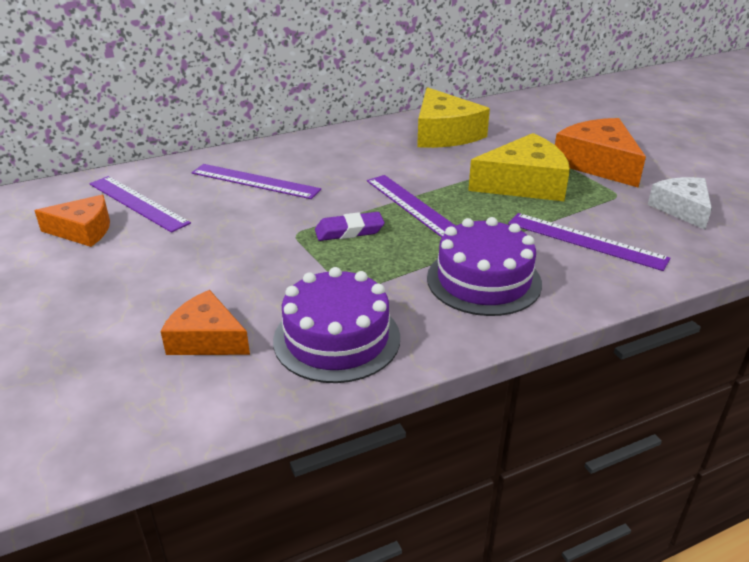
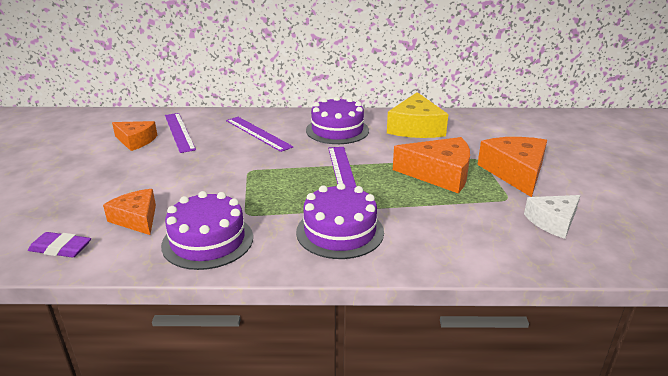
camera: 25 degrees right, 5 degrees down
purple eraser [315,212,385,241] -> purple eraser moved to [28,232,91,258]
yellow cheese [468,133,570,201] -> orange cheese [393,137,470,193]
purple ruler [508,213,670,271] -> none
white cheese [648,177,712,230] -> white cheese turned 135 degrees counterclockwise [524,195,580,239]
none -> purple cake [306,96,369,144]

